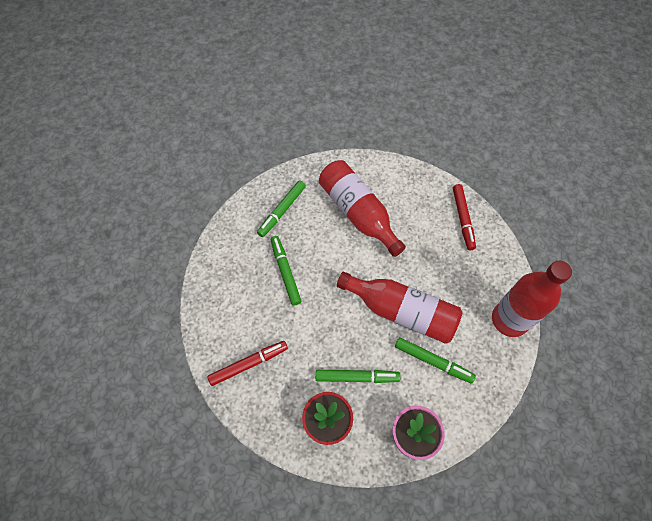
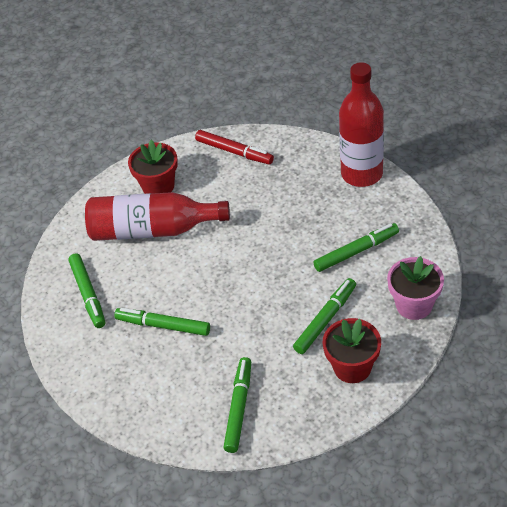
camera: 50 degrees left, 15 degrees down
red marker [207,341,288,386] -> green marker [223,357,251,453]
red bottle [337,272,462,344] -> none
none -> red flower pot [128,140,178,194]

